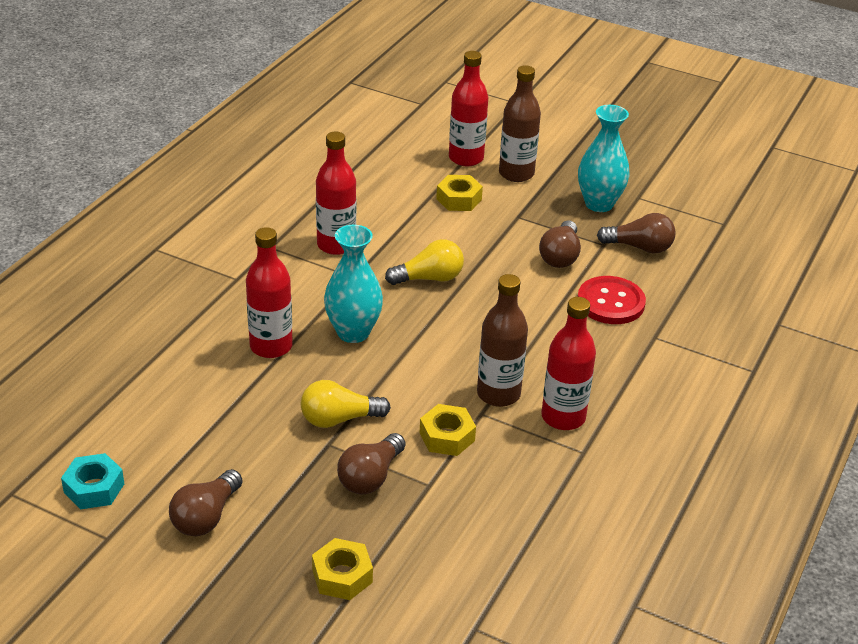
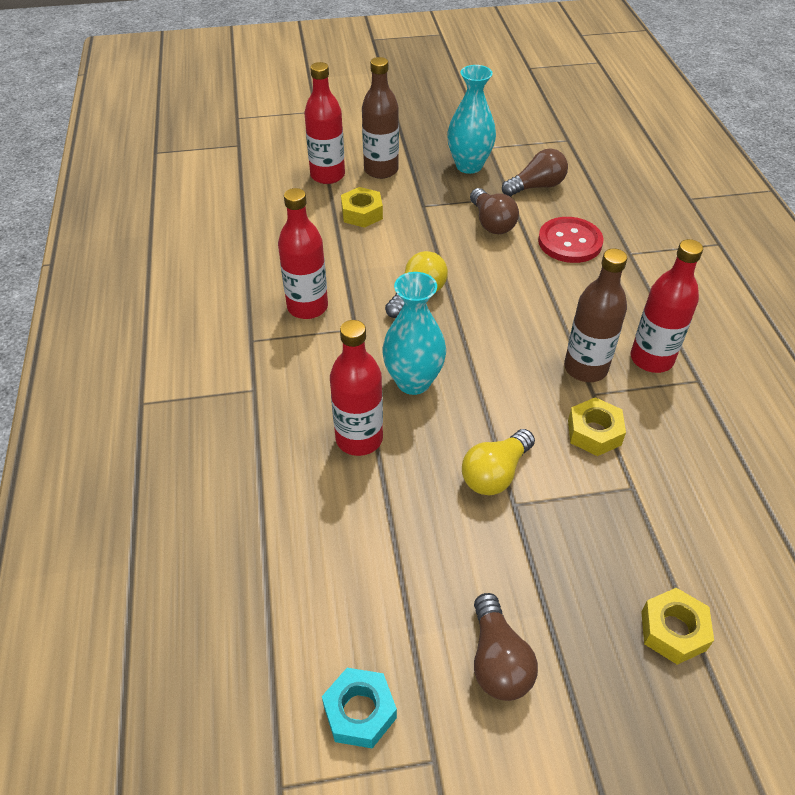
camera: 35 degrees left, 10 degrees up
brown light bulb [337,433,405,494] -> none

